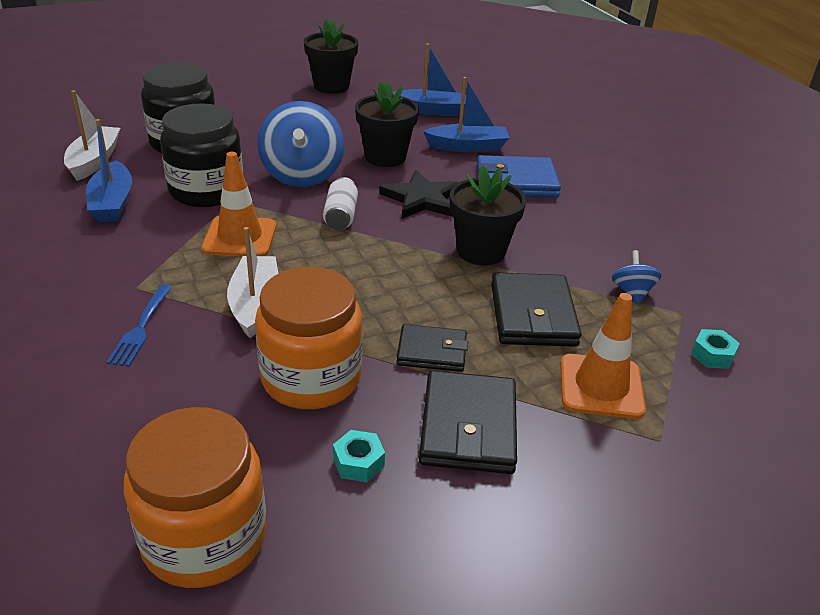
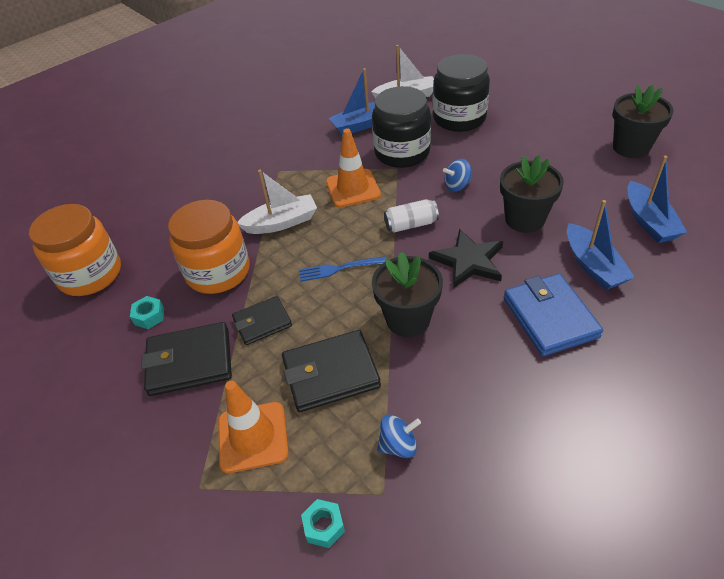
camera: 80 degrees right, 10 degrees up
blue fork [106,284,172,367] -> blue fork moved to [299,256,386,282]
blue spinning top [257,101,344,187] -> blue spinning top [443,159,472,192], size x0.47
black wallet [396,324,468,372] -> black wallet turned 75 degrees clockwise [232,296,292,345]

